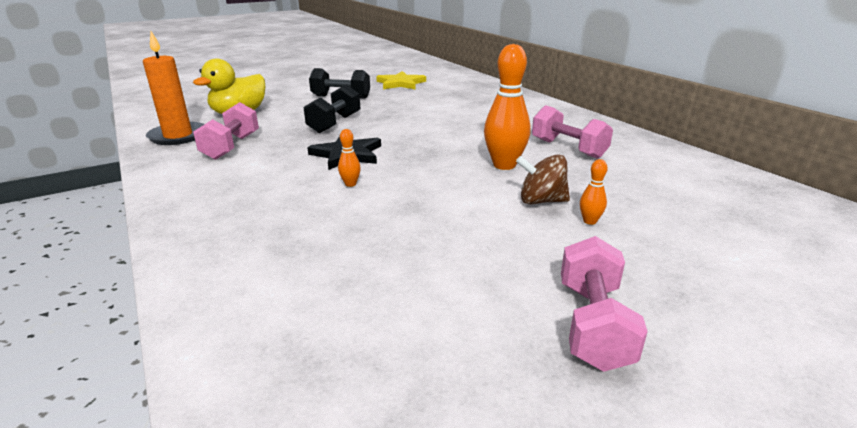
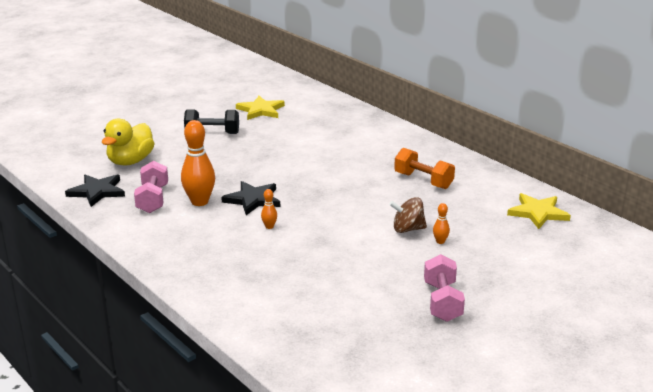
camera: 10 degrees left, 0 degrees up
orange candle [143,31,204,145] -> black star [65,174,125,207]
black dumbbell [303,85,361,133] -> none
orange bowling pin [484,44,530,170] -> orange bowling pin moved to [181,120,215,206]
pink dumbbell [532,105,613,159] -> orange dumbbell [394,148,455,189]
none -> yellow star [507,193,571,229]

